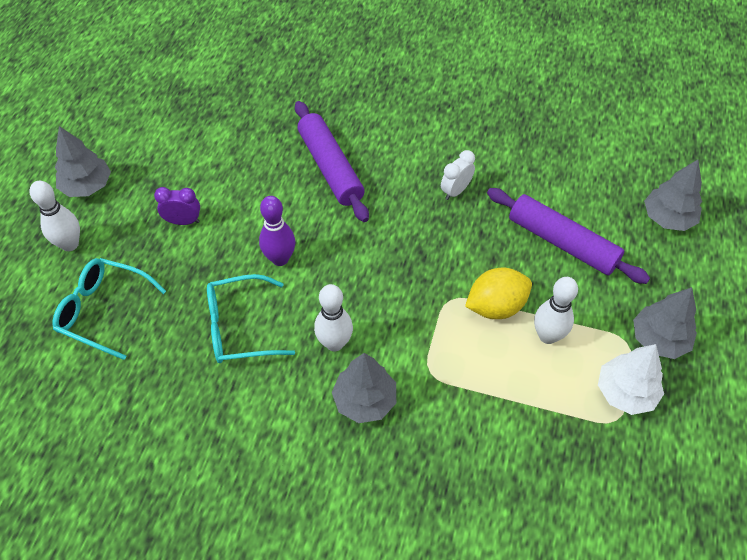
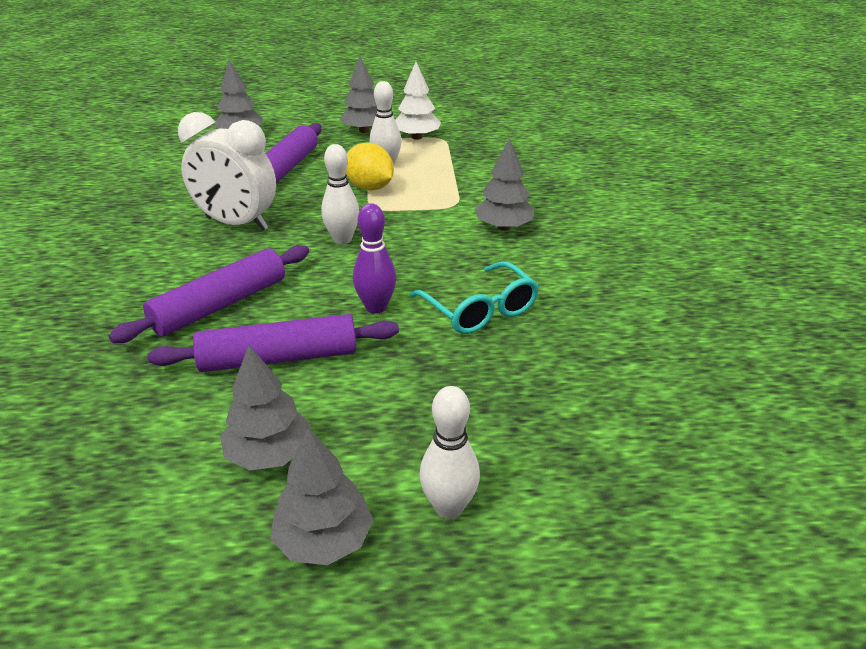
camera: 110 degrees left, 20 degrees down
turquoise glasses [53,258,166,360] -> none
purple clock [154,187,200,225] -> none
white bowling pin [314,284,353,351] -> white bowling pin moved to [321,144,359,244]
white clock [441,150,475,200] -> white clock [178,112,276,230], size x2.13
none -> purple rolling pin [147,314,399,372]
none -> grey tree [220,345,311,471]

